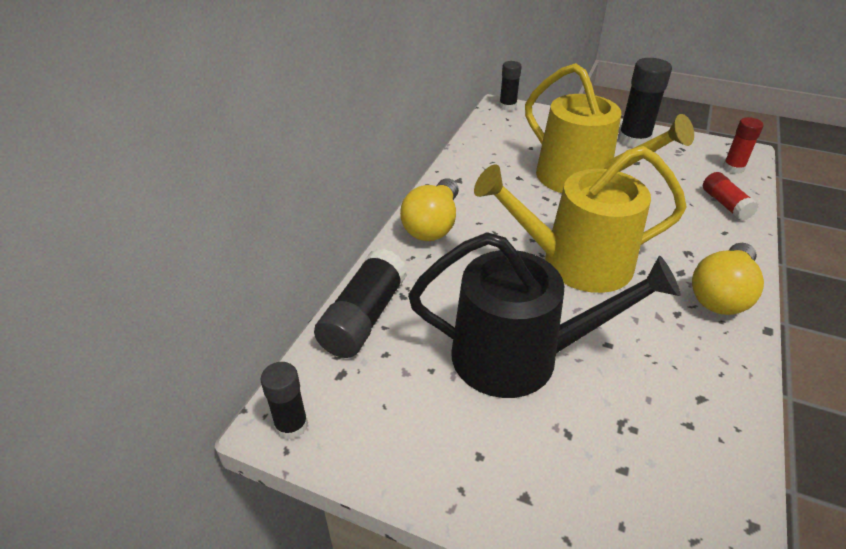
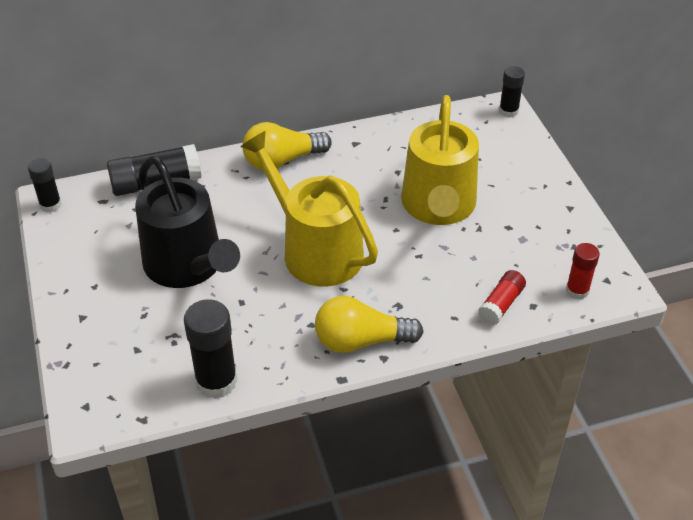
camera: 50 degrees right, 5 degrees up
black glue stick [618,58,672,148] -> black glue stick moved to [184,299,238,399]

